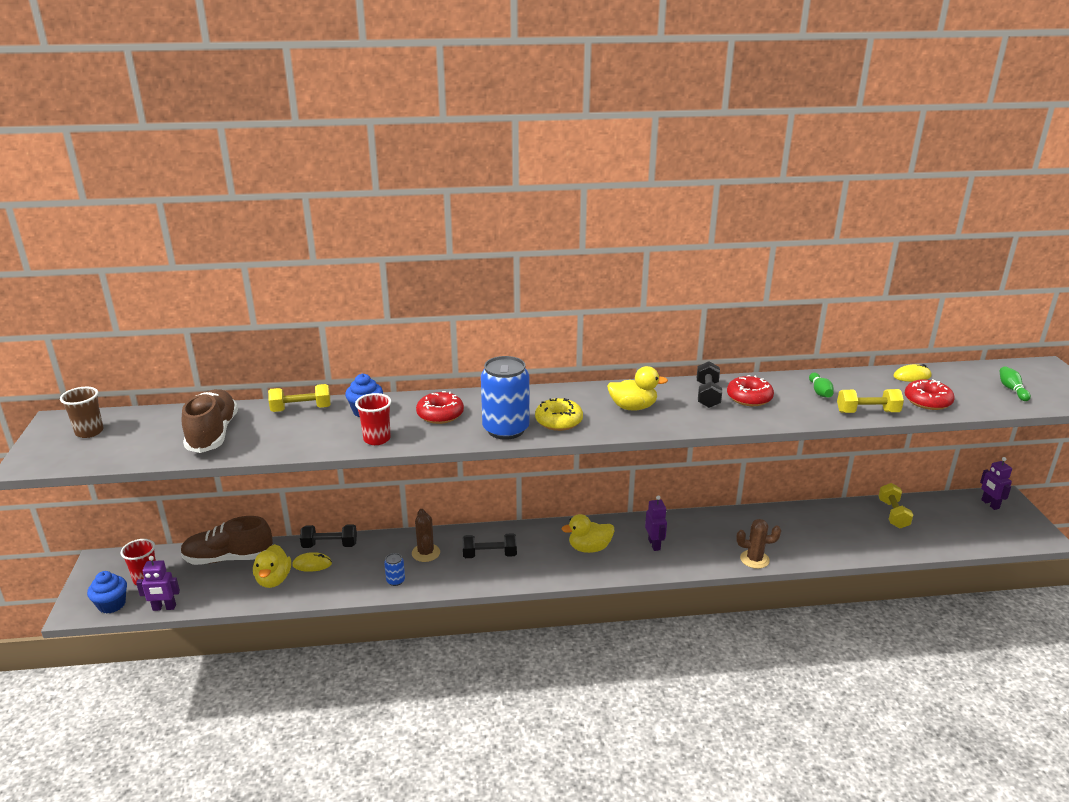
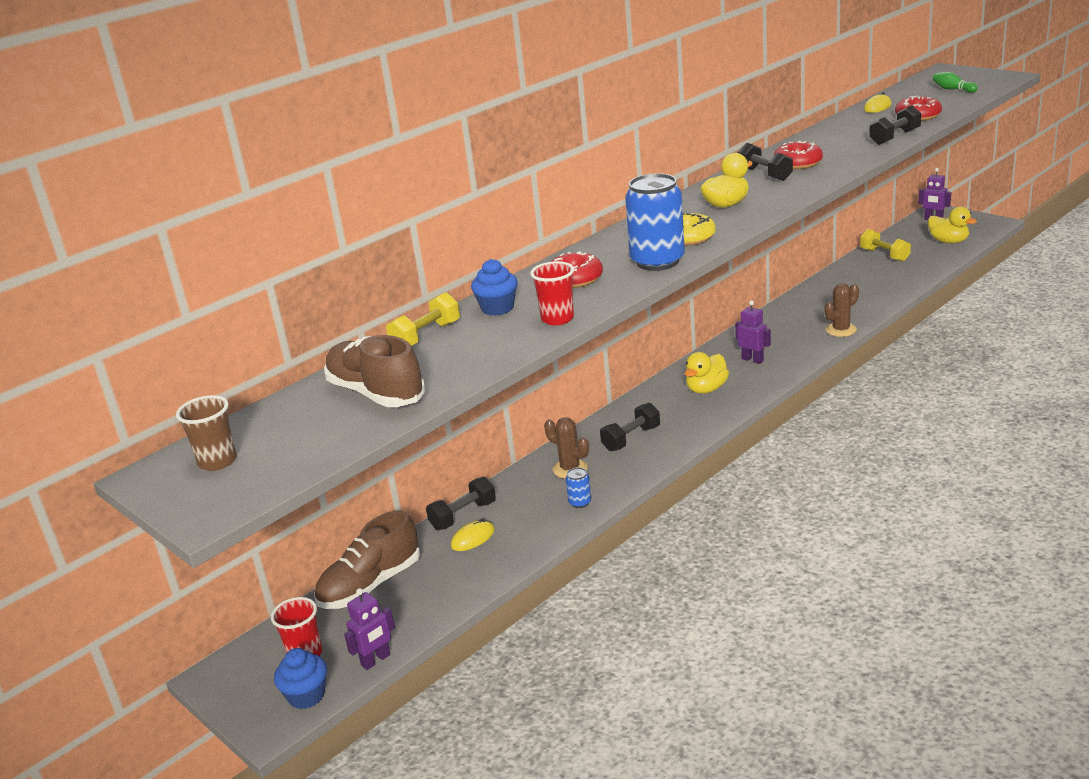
camera: 35 degrees left, 0 degrees up
yellow duck [253,544,291,588] -> yellow duck moved to [928,206,977,243]
green bowling pin [809,373,834,397] -> none
yellow dumbbell [837,389,904,413] -> black dumbbell [869,105,921,145]

